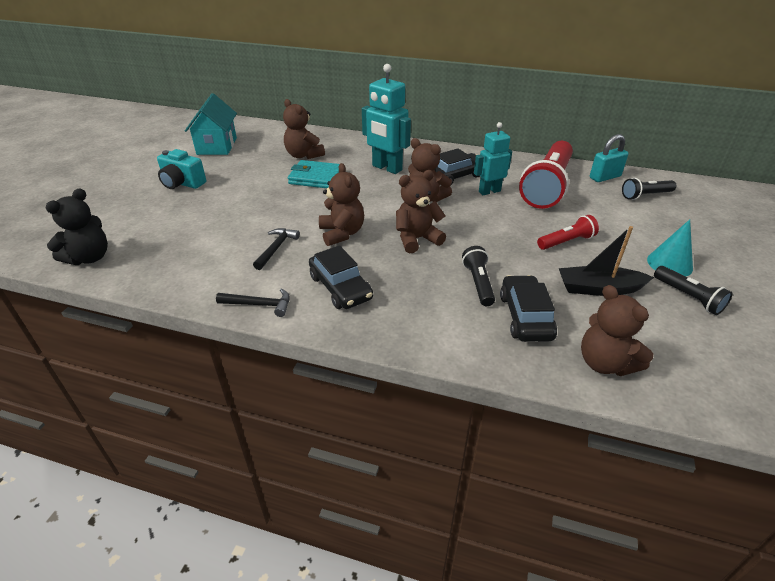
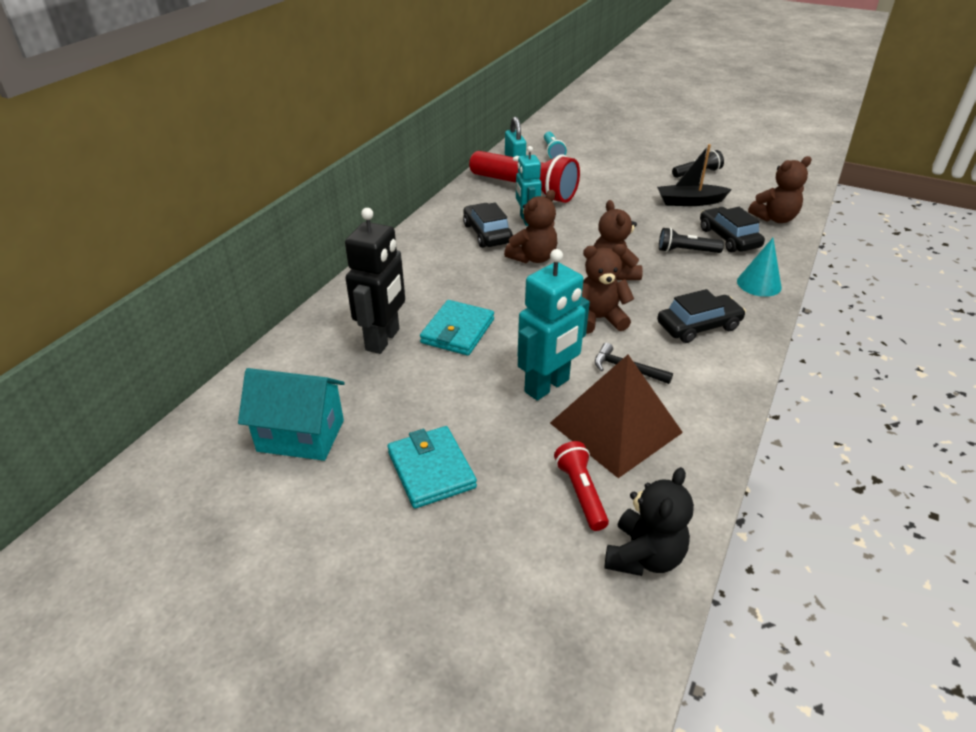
camera: 80 degrees left, 0 degrees up
black teddy bear [46,188,108,265] -> black teddy bear turned 75 degrees clockwise [605,467,694,576]
turquoise camera [157,149,206,189] -> turquoise wallet [388,426,477,509]
black hammer [216,288,290,317] -> none
brown teddy bear [283,99,325,159] -> black robot [345,208,405,354]
turquoise robot [362,64,411,174] -> turquoise robot moved to [518,249,590,401]
black car [500,275,557,342] -> black car turned 60 degrees clockwise [700,207,765,252]
red flashlight [537,215,599,250] -> red flashlight moved to [554,441,609,531]
black boat [559,226,654,296] -> black boat turned 75 degrees clockwise [657,144,732,206]
black flashlight [622,178,677,200] -> turquoise flashlight [544,132,567,159]
turquoise cone [647,219,693,276] -> turquoise cone moved to [737,238,782,297]
none -> brown pyramid [550,355,683,478]

